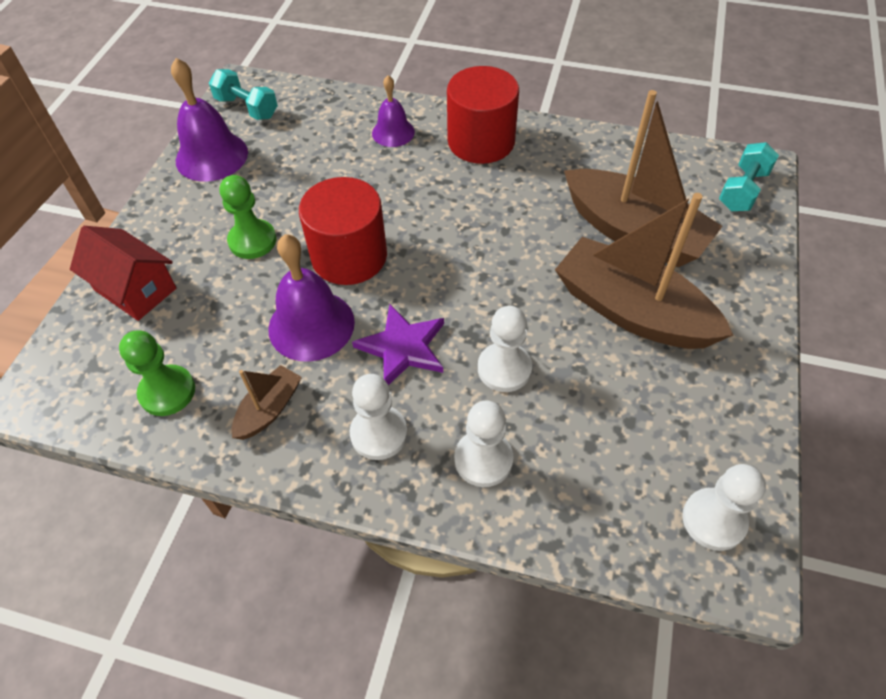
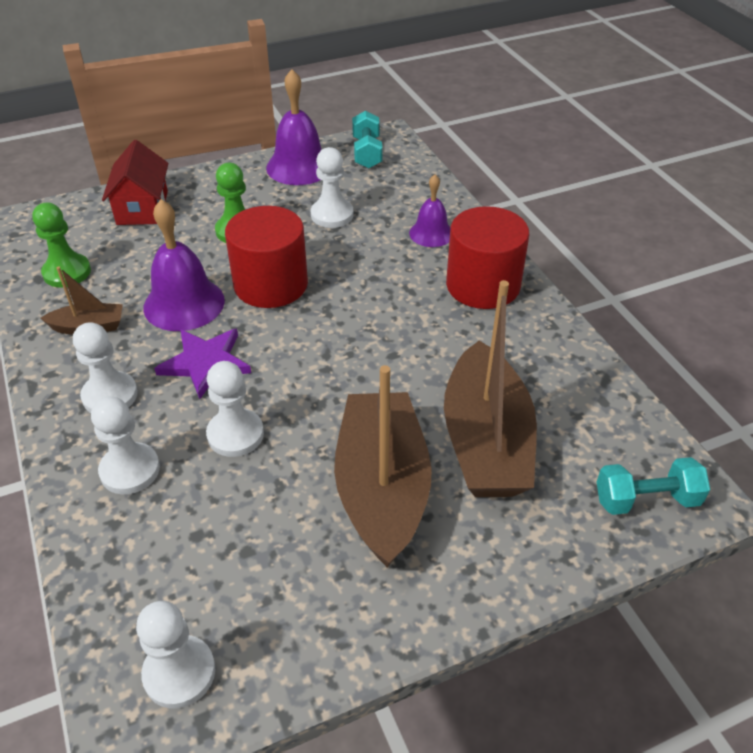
camera: 50 degrees right, 10 degrees down
none -> white pawn [311,147,353,228]

